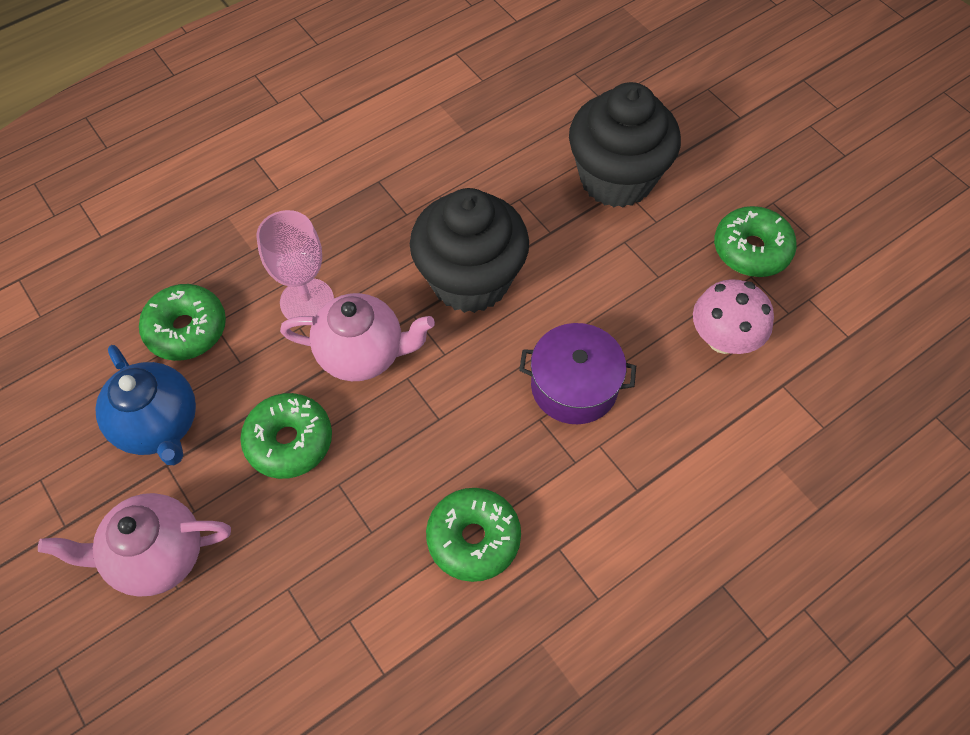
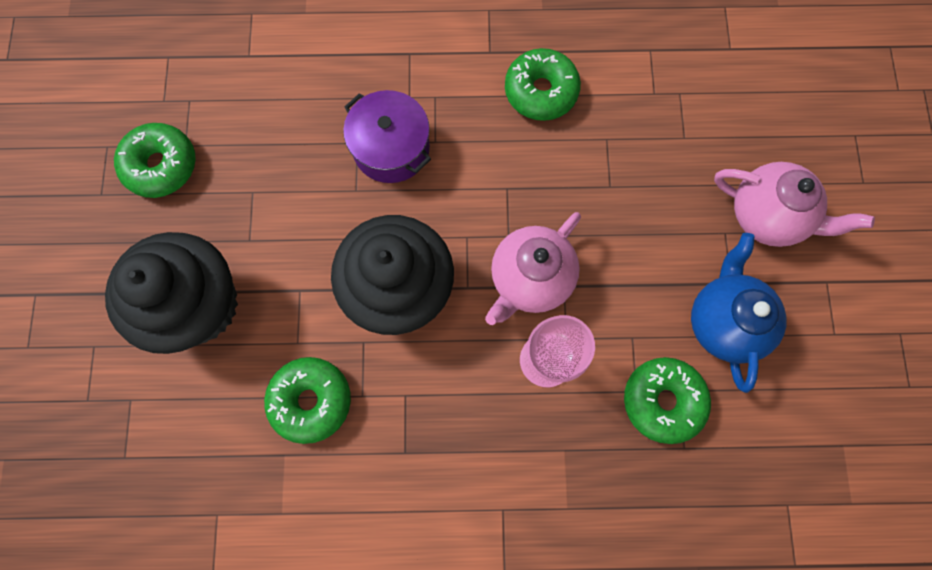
camera: 145 degrees left, 15 degrees up
green donut [240,393,332,479] -> green donut moved to [264,357,351,444]
pink teapot [280,293,435,381] -> pink teapot turned 90 degrees counterclockwise [485,212,581,325]
pink mushroom [693,279,774,354] -> none

